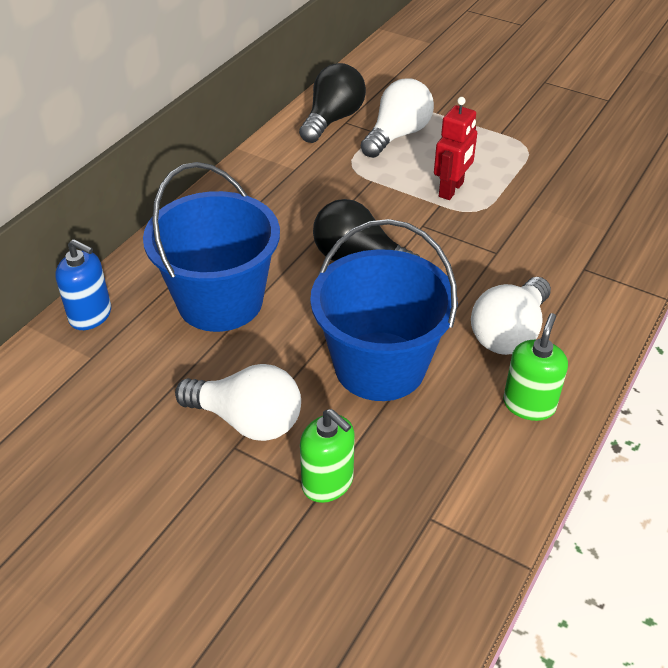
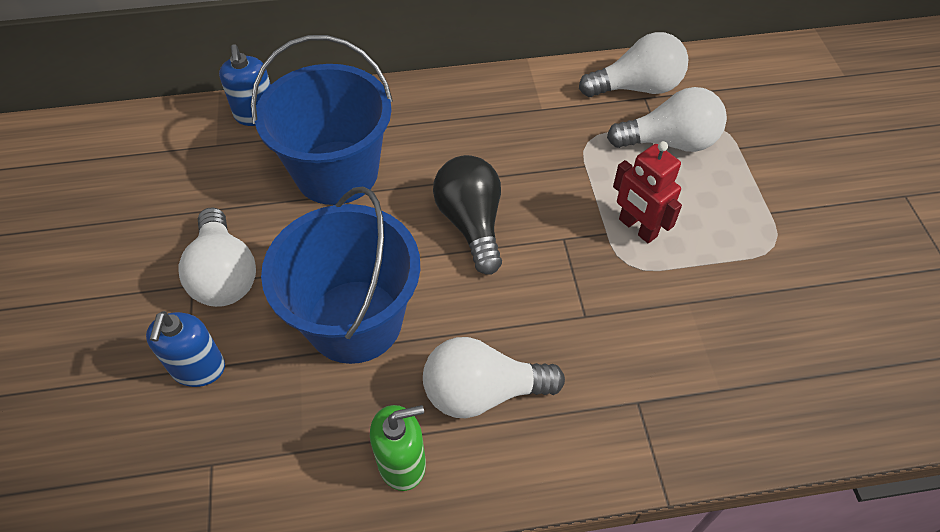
camera: 50 degrees right, 10 degrees up
black light bulb [299,63,366,143] -> white light bulb [579,32,688,97]
green soap dispenser [300,409,355,503] -> blue soap dispenser [146,311,225,387]
red robot [434,97,477,200] -> red robot turned 60 degrees clockwise [613,141,682,243]

